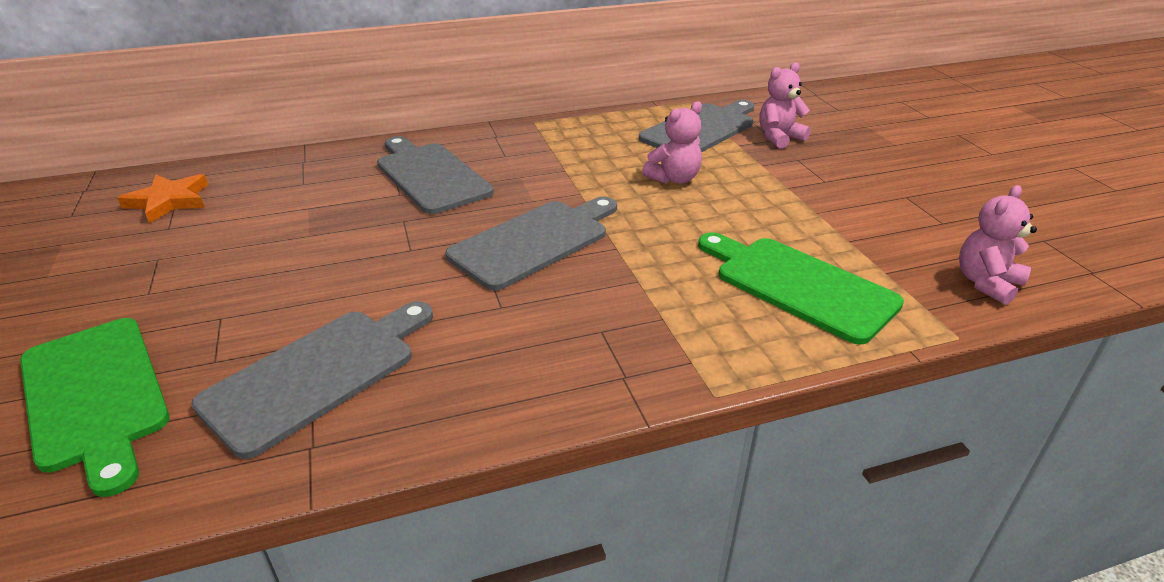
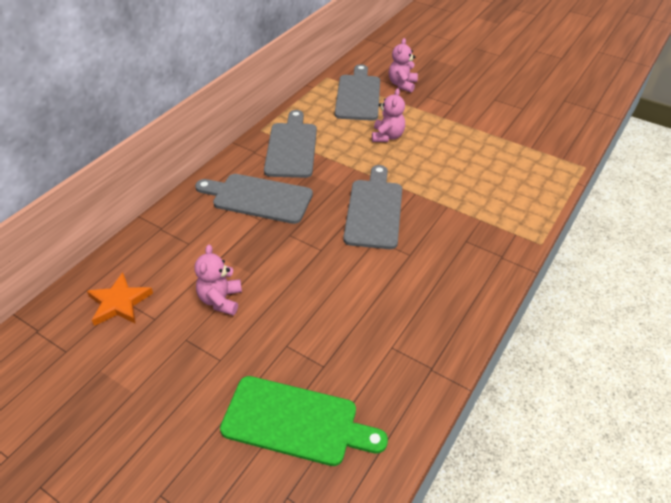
camera: 40 degrees left, 10 degrees up
grey cutting board [191,301,433,459] -> grey cutting board moved to [264,110,317,178]
green cutting board [698,232,904,345] -> none
pink teddy bear [959,185,1037,305] -> pink teddy bear moved to [195,245,242,315]

